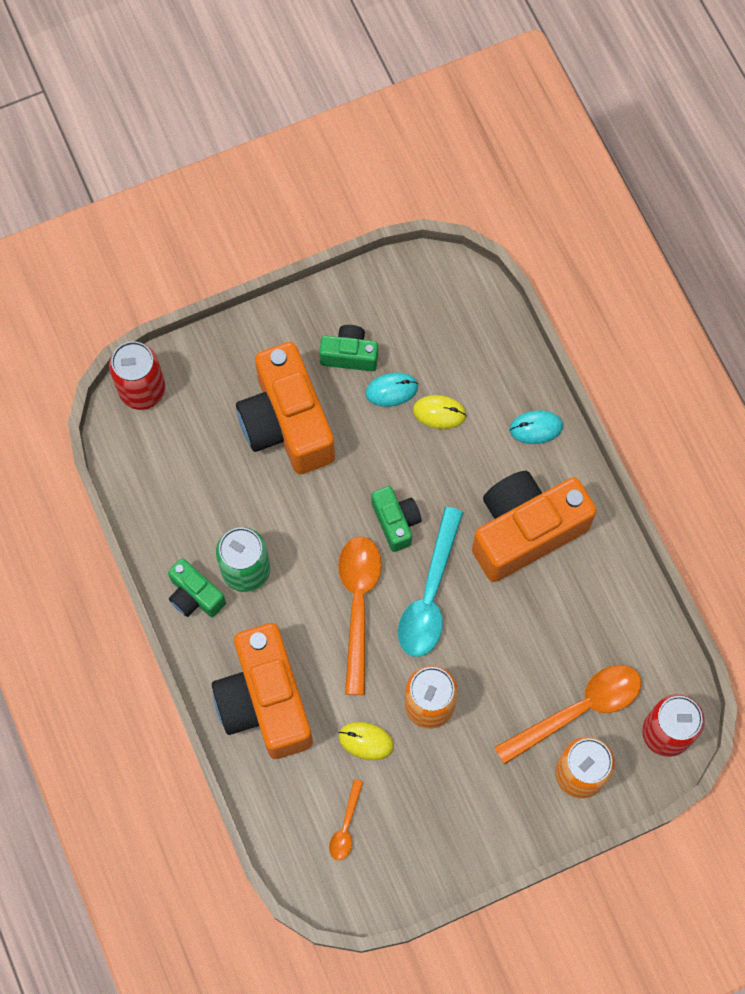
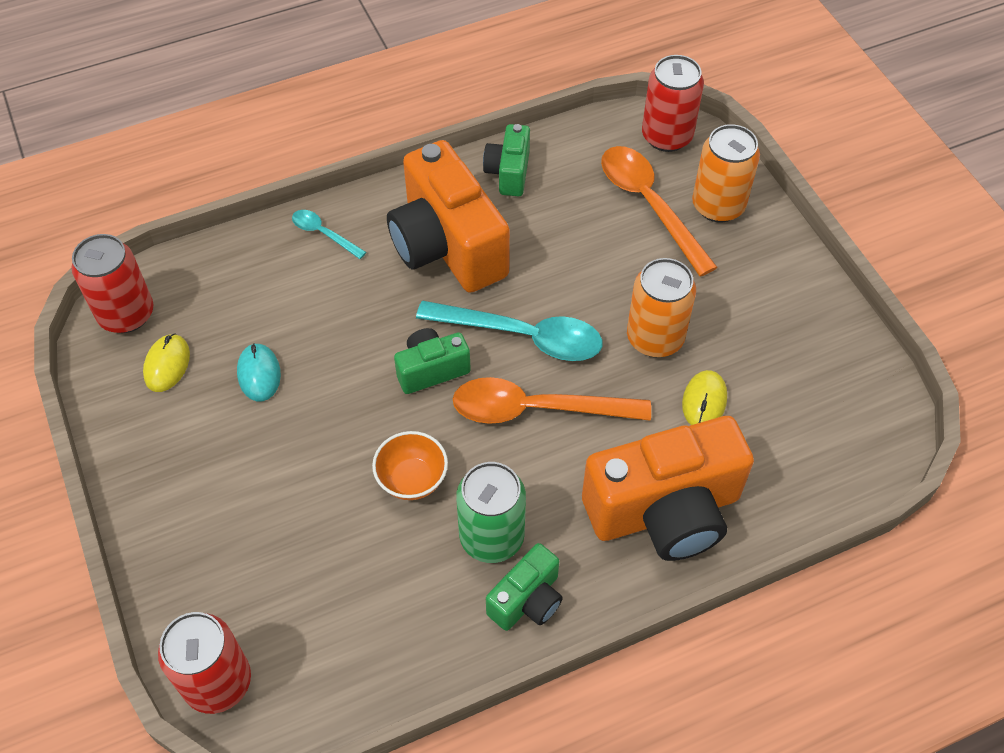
camera: 90 degrees left, 15 degrees down
orange camera [236,342,335,474] -> none
green camera [319,325,378,371] -> green camera moved to [483,124,530,196]
orange spoon [329,779,363,860] -> none
yellow mouse [413,395,466,429] -> yellow mouse moved to [143,333,190,392]
turquoise mouse [510,410,563,444] -> turquoise spoon [292,210,366,259]
none -> red can [72,234,154,333]
none -> orange bowl [372,431,448,500]

